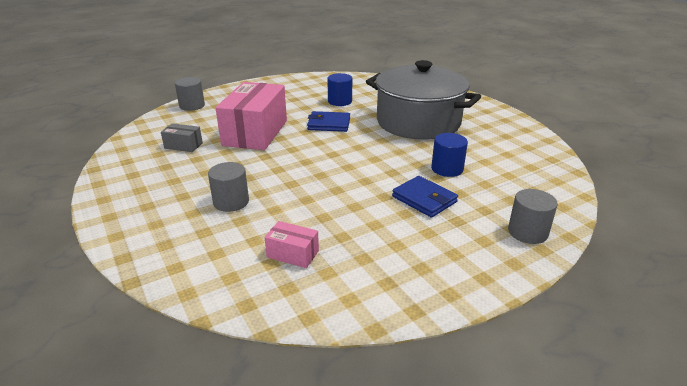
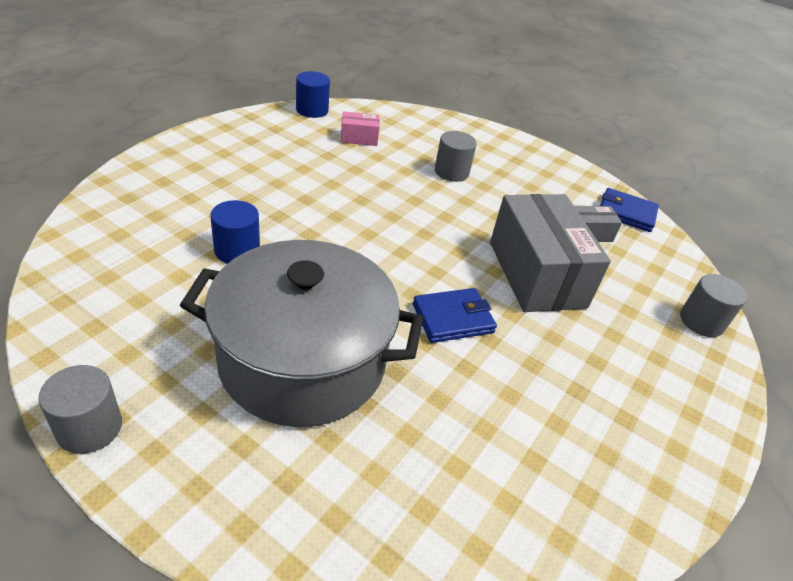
camera: 150 degrees right, 10 degrees up
pink box [215,82,287,150] -> grey box [490,194,611,312]
blue cylinder [327,73,352,106] -> blue cylinder moved to [296,71,330,118]
blue wallet [392,176,458,218] -> blue wallet moved to [600,188,659,232]
grey cylinder [508,189,558,244] -> grey cylinder moved to [39,365,122,454]

